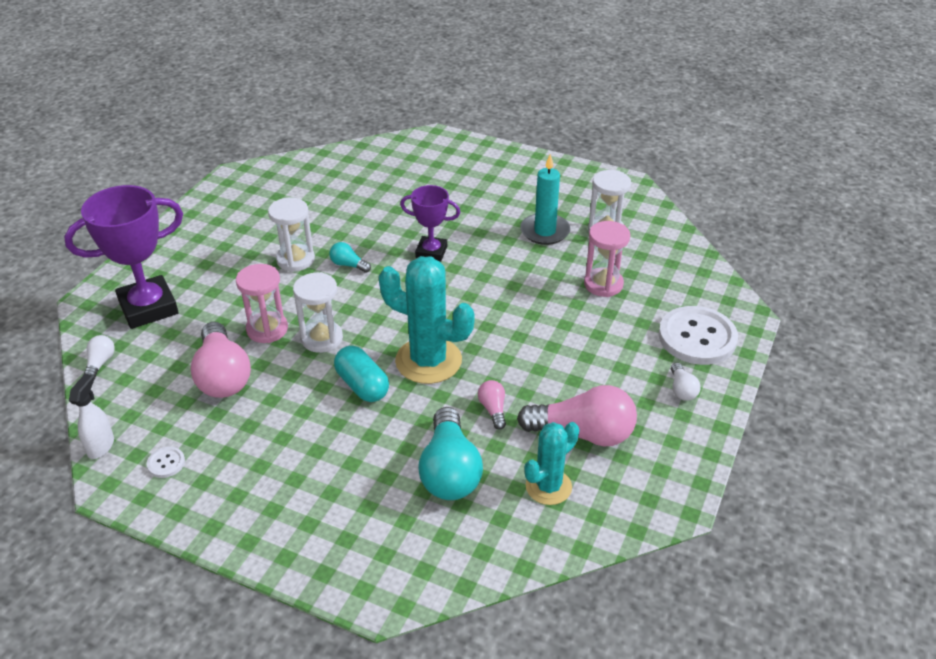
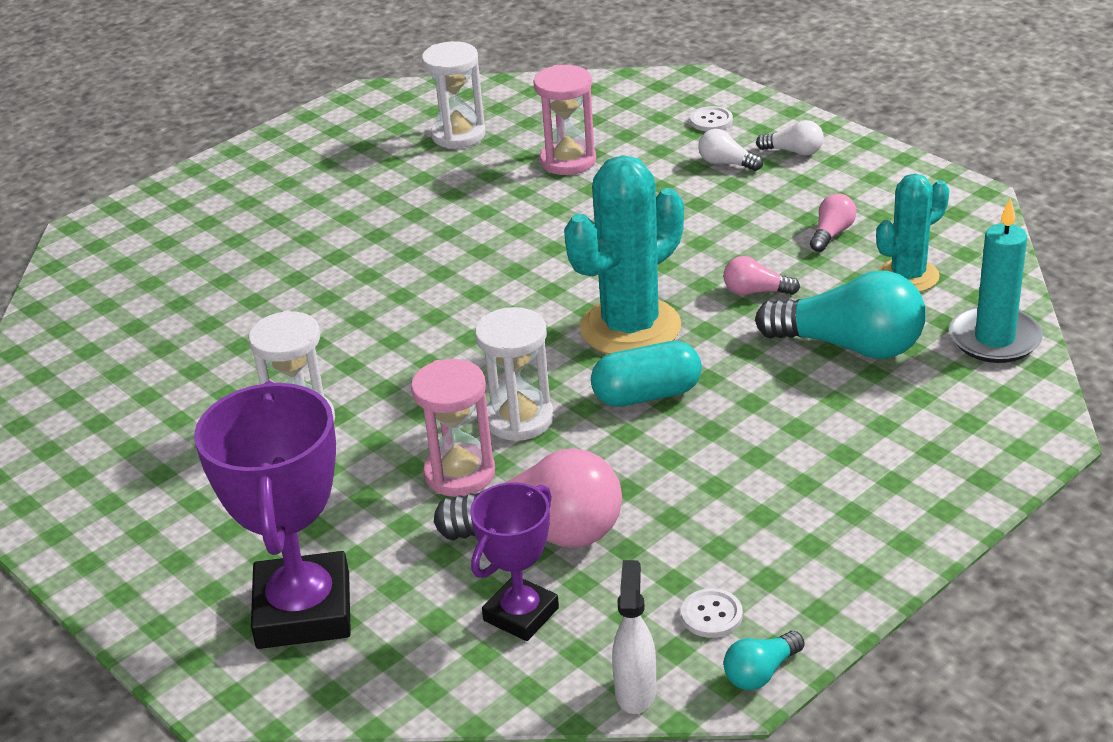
camera: 65 degrees left, 5 degrees down
white spray bottle [69,374,114,459] -> white spray bottle turned 60 degrees clockwise [612,560,656,714]
white light bulb [83,335,115,380] -> white light bulb moved to [698,129,763,171]
turquoise light bulb [329,242,371,273] -> turquoise light bulb moved to [723,631,805,690]
purple trophy [400,185,460,262] -> purple trophy moved to [470,482,559,641]
pink light bulb [517,385,637,447] -> pink light bulb [810,193,857,252], size x0.47
turquoise candle [520,154,570,245] -> turquoise candle moved to [949,198,1043,363]
turquoise cactus [524,422,579,505] -> turquoise cactus turned 75 degrees clockwise [876,174,949,292]
white button [659,306,738,365] -> white button [690,106,733,131], size x0.42

